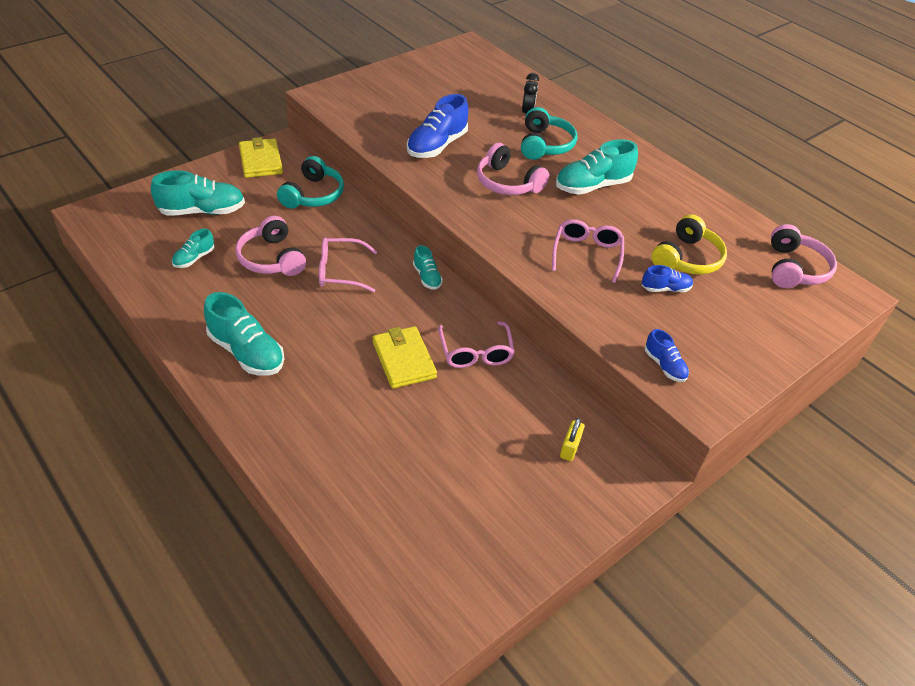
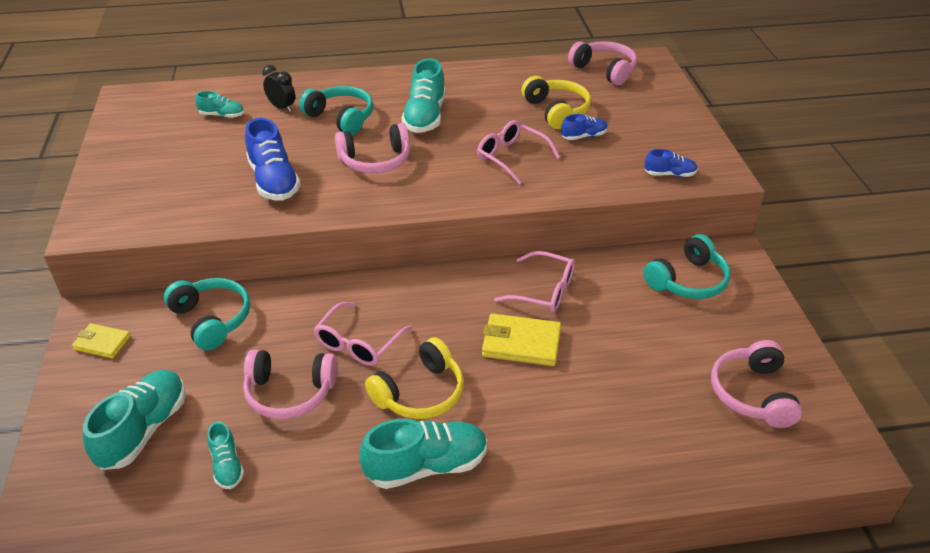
camera: 55 degrees left, 5 degrees down
yellow wallet [239,137,283,178] -> yellow wallet [72,323,131,359], size x0.63
turquoise shoe [413,245,443,290] -> turquoise shoe moved to [195,91,244,118]
yellow padlock [560,418,584,461] -> turquoise headphones [644,234,730,299]
blue shoe [642,265,693,292] -> blue shoe turned 45 degrees clockwise [561,114,608,140]
none -> yellow headphones [365,337,464,419]
none -> pink headphones [711,340,802,428]

